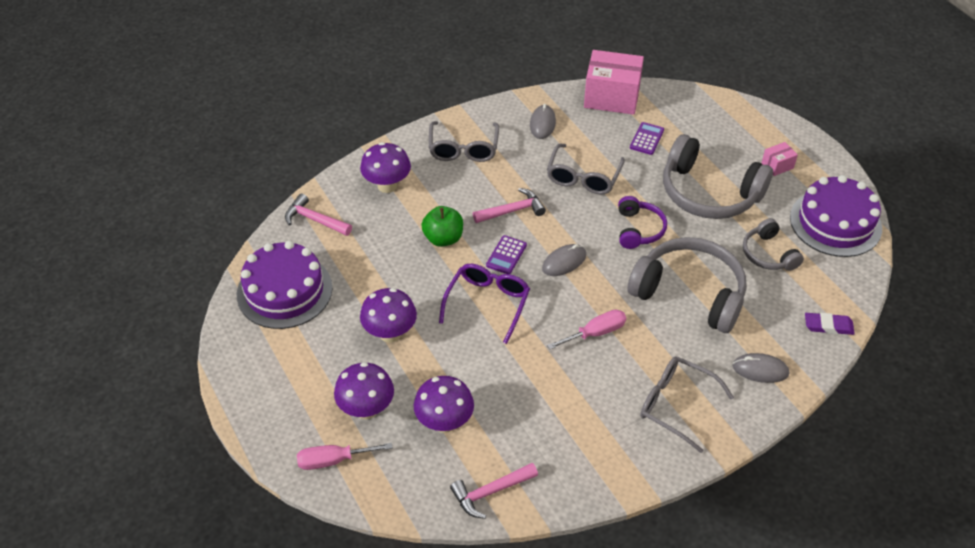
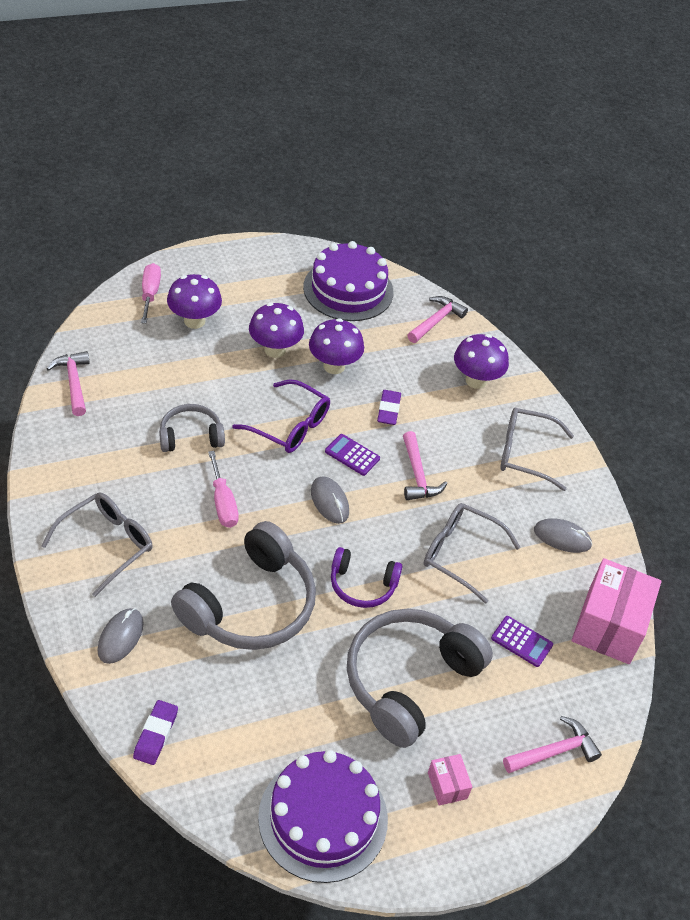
camera: 95 degrees right, 0 degrees up
purple mushroom [414,376,474,433] -> purple mushroom moved to [309,318,364,374]
green apple [422,206,463,247] -> purple eraser [377,390,401,425]
grey headphones [743,218,804,271] -> grey headphones moved to [159,404,225,452]
none -> pink hammer [503,716,602,773]

